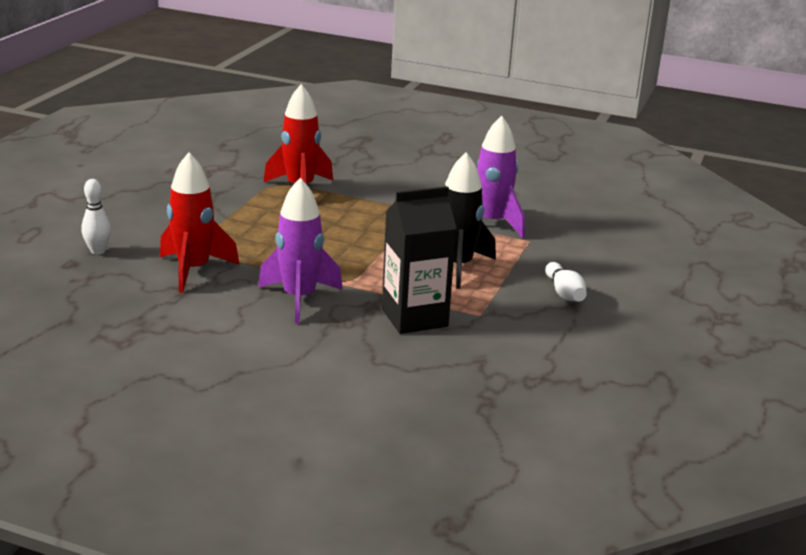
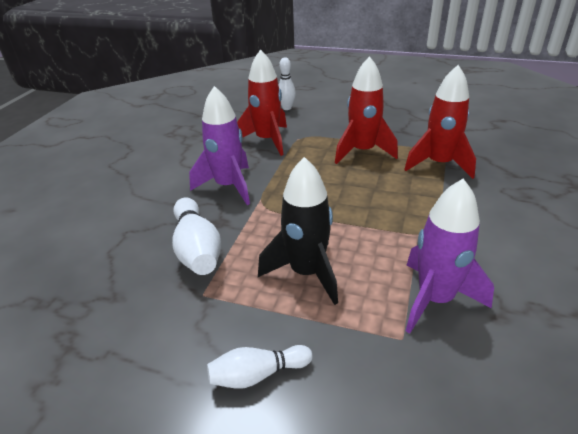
camera: 90 degrees right, 10 degrees up
black carton [382,186,457,334] -> white bowling pin [172,197,221,275]
none -> red rocket [335,56,398,164]

